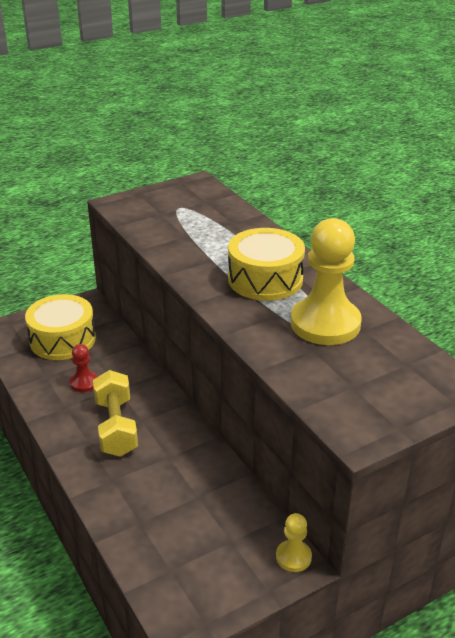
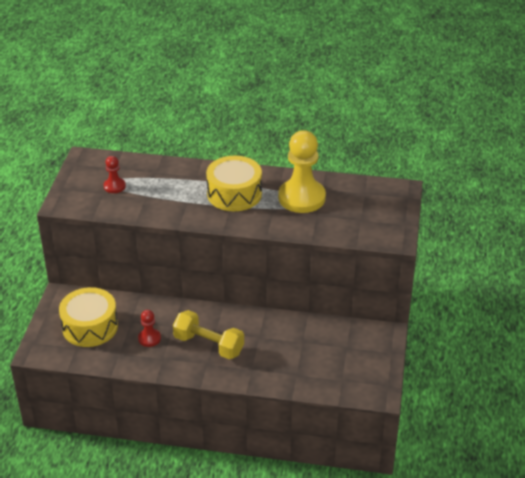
camera: 50 degrees left, 5 degrees up
yellow pawn [276,513,312,572] -> none
none -> red pawn [104,156,126,193]

